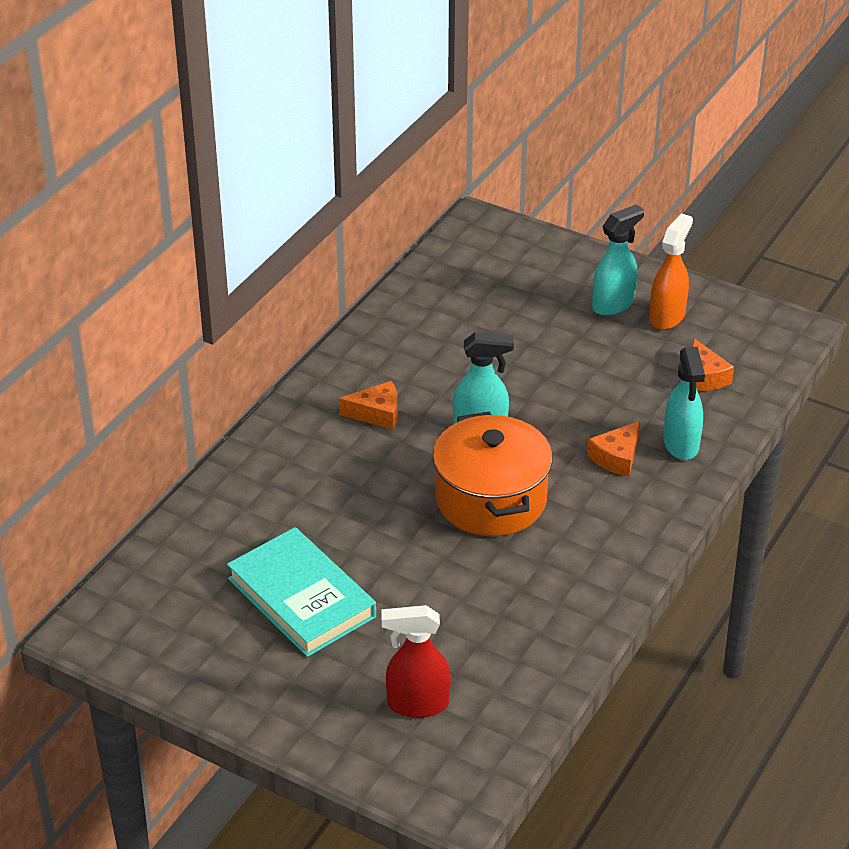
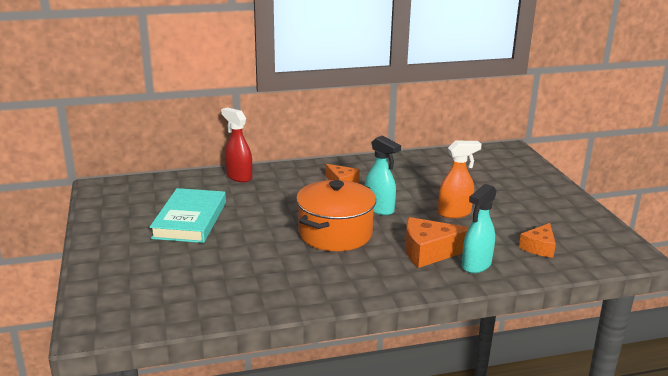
camera: 45 degrees right, 15 degrees down
red spray bottle [382,605,451,718] -> red spray bottle moved to [221,107,252,182]
orange cheese [587,421,640,477] -> orange cheese [405,217,469,268], size x1.57
turquoise spray bottle [592,205,644,316] -> none
orange spray bottle [649,213,693,330] -> orange spray bottle moved to [438,141,482,218]

